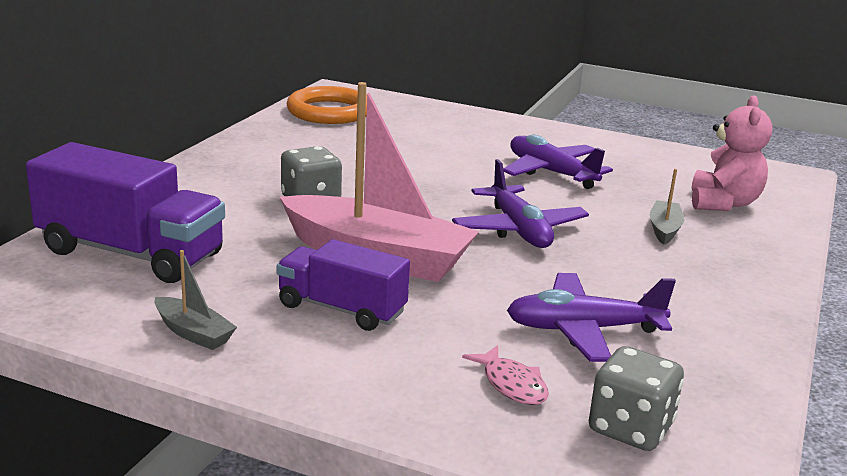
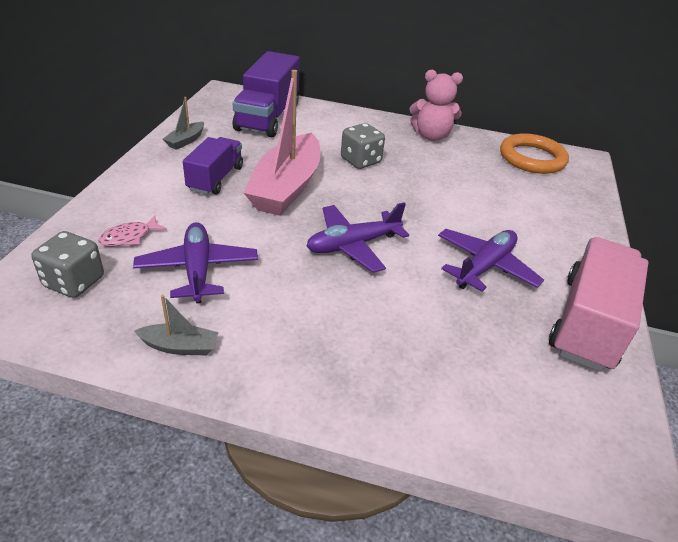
camera: 80 degrees right, 15 degrees up
grey boat [650,169,685,245] -> grey boat moved to [134,295,219,355]
pink teddy bear [692,96,772,211] -> pink teddy bear moved to [410,70,463,141]
none -> pink truck [549,237,648,372]

